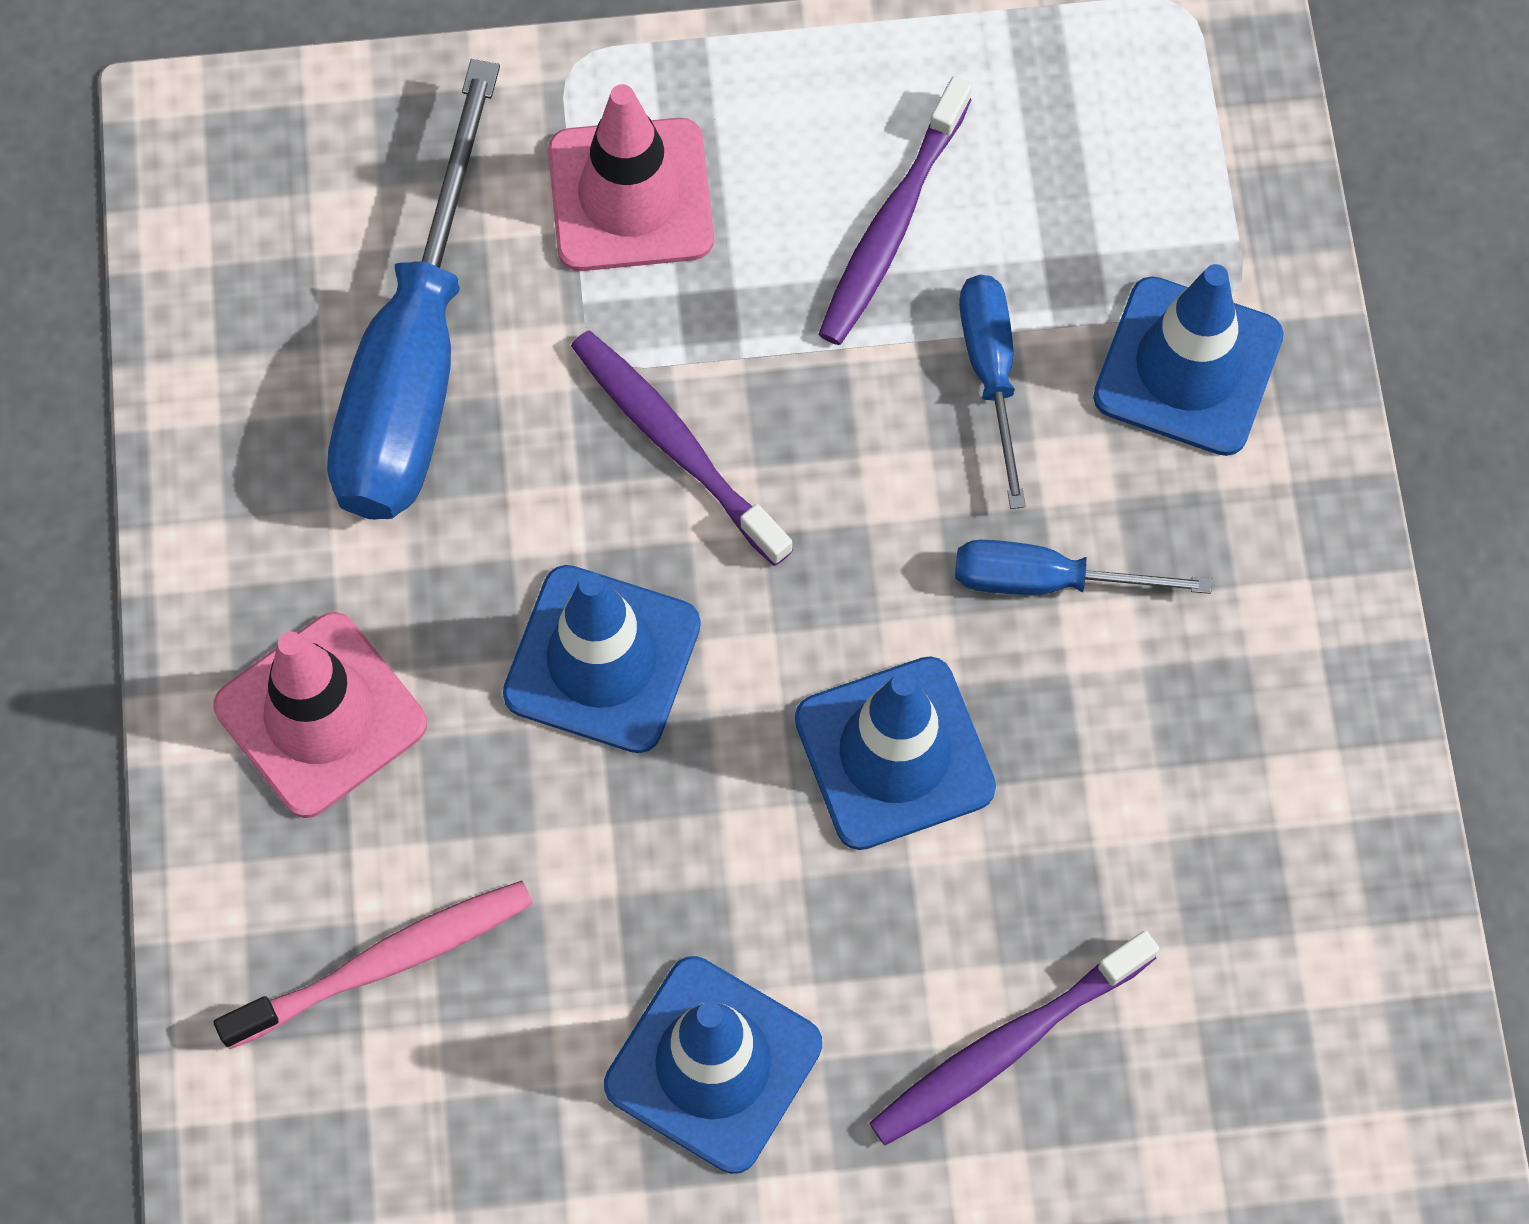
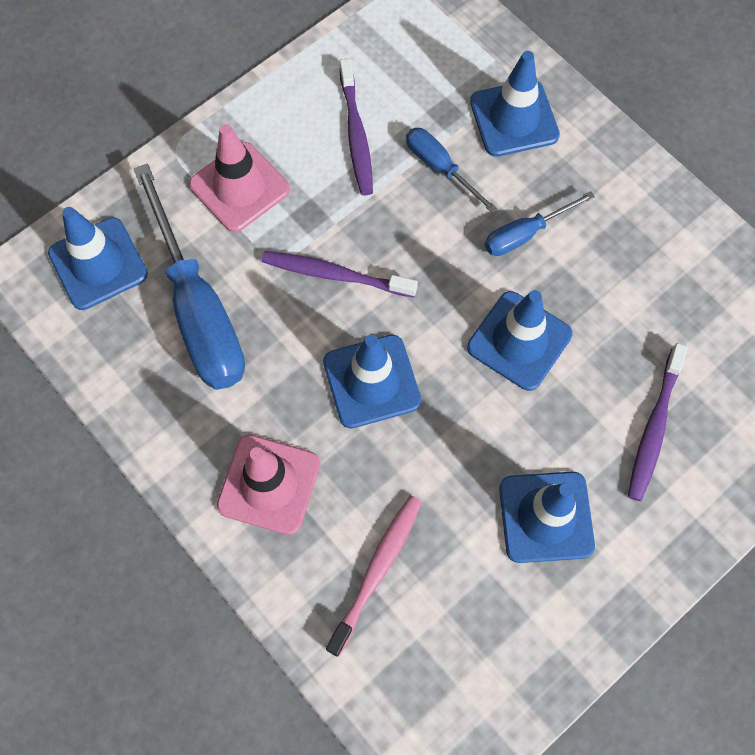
camera: 35 degrees left, 0 degrees up
none -> blue traffic cone [48,207,148,310]

